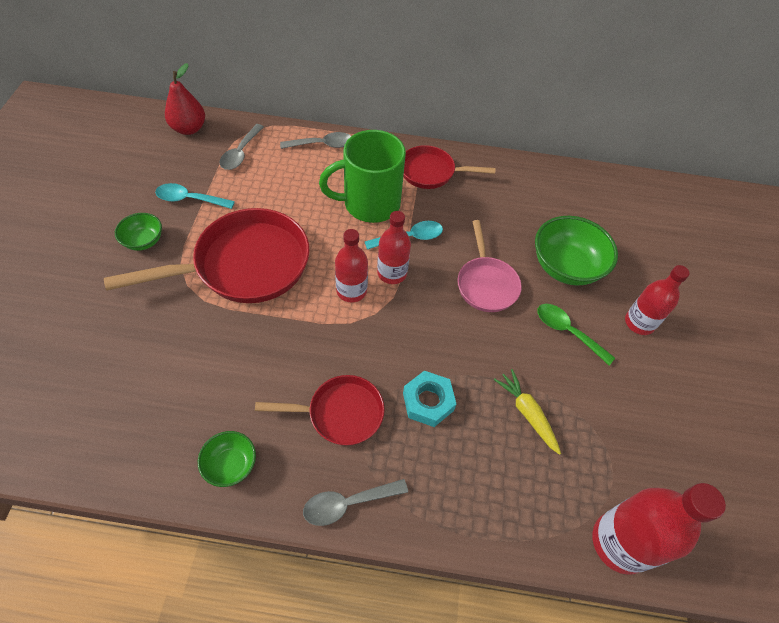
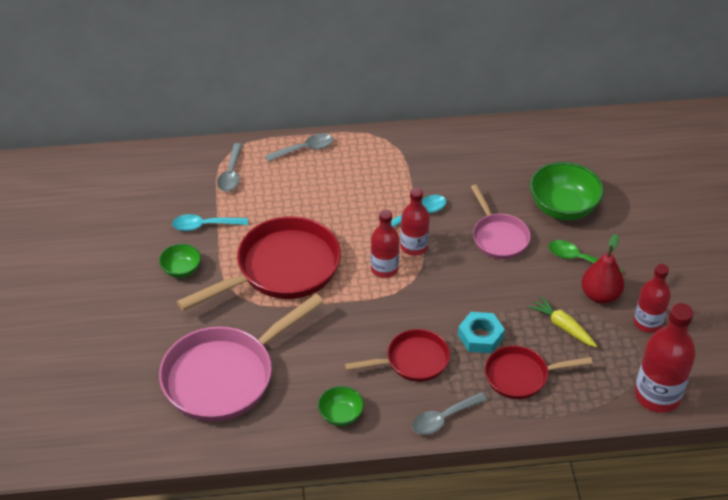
camera: 10 degrees left, 10 degrees down
red pear [165,63,205,135] -> red pear moved to [582,234,624,303]
green mug [319,130,406,223] -> none
red pan [403,145,496,189] -> red pan moved to [485,346,592,399]
red bottle [625,265,690,335] -> red bottle moved to [634,264,671,333]
none -> pink pan [159,294,324,422]

